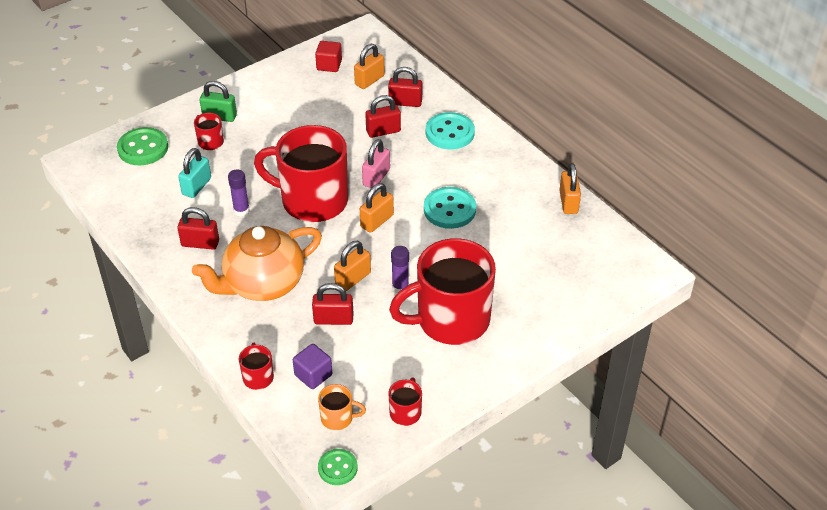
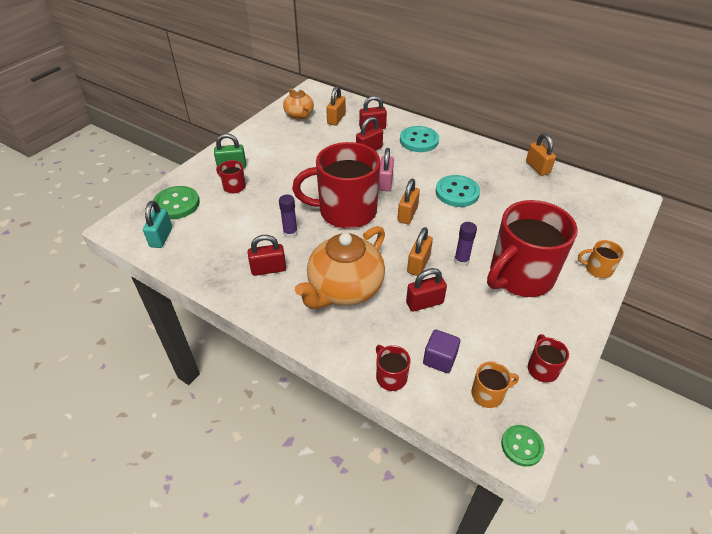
camera: 20 degrees left, 0 degrees up
turquoise padlock [178,148,211,198] -> turquoise padlock moved to [143,201,172,248]
red cube [315,41,342,72] -> orange teapot [283,87,314,119]
none -> orange mug [578,240,624,278]

